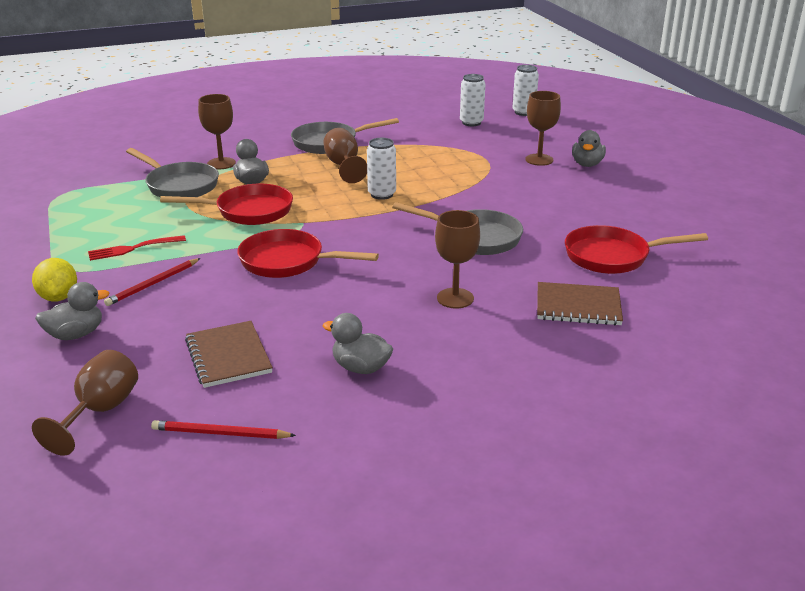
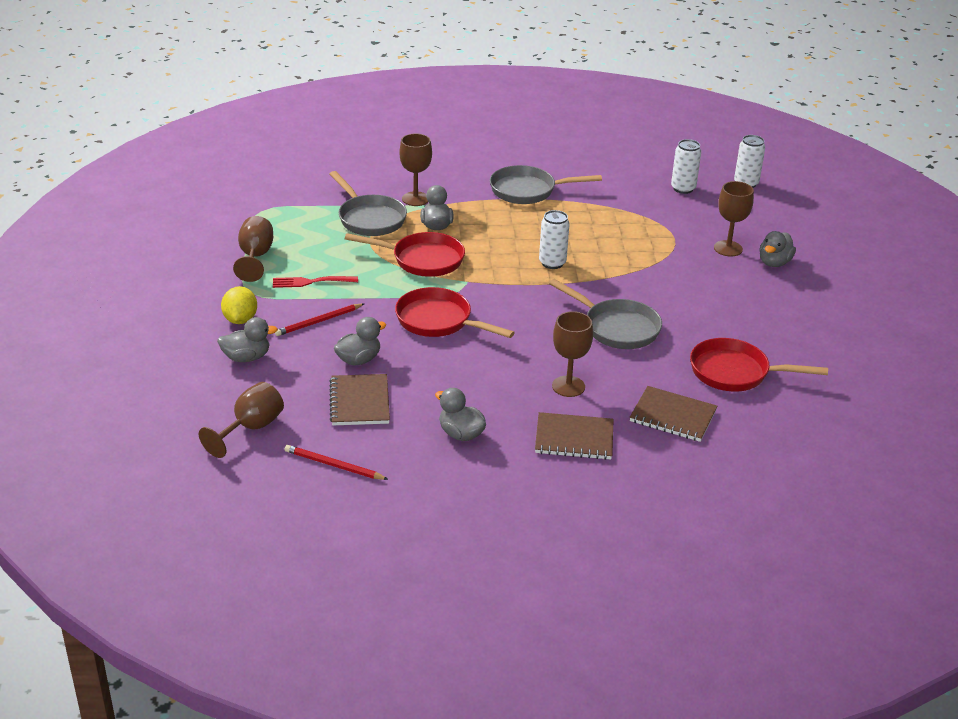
camera: 15 degrees right, 5 degrees up
brown goblet [323,128,367,183] -> brown goblet moved to [233,216,273,282]
none -> grey duck [334,317,386,365]
none -> brown notebook [535,412,614,460]

